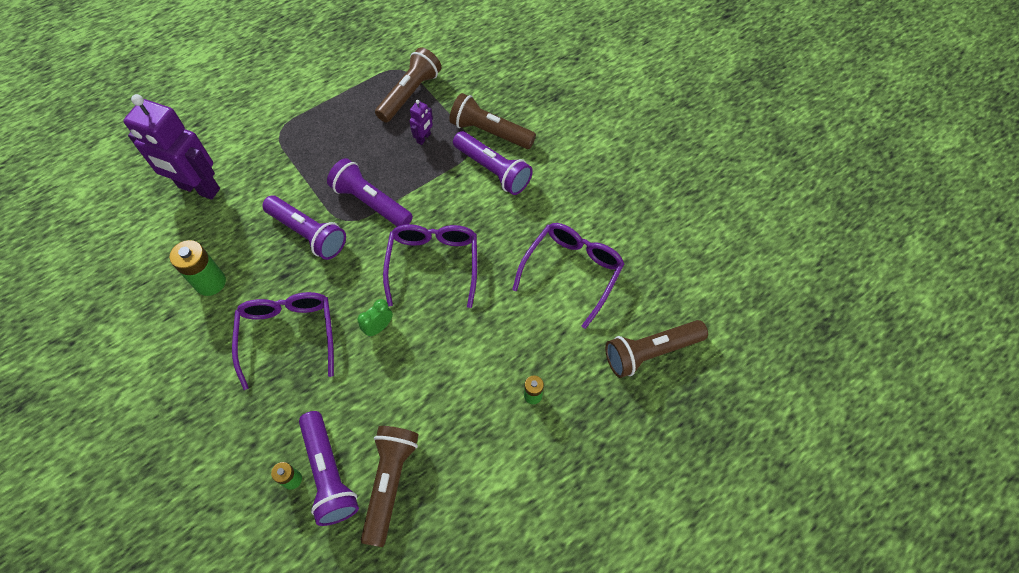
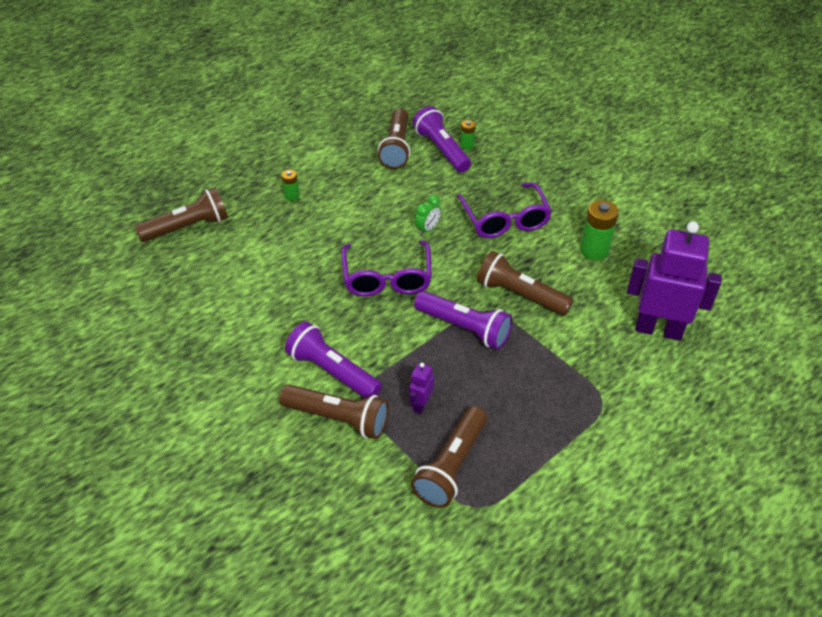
camera: 175 degrees right, 15 degrees down
purple flashlight [262,196,346,260] -> brown flashlight [477,251,574,316]
purple glasses [512,223,624,329] -> none

